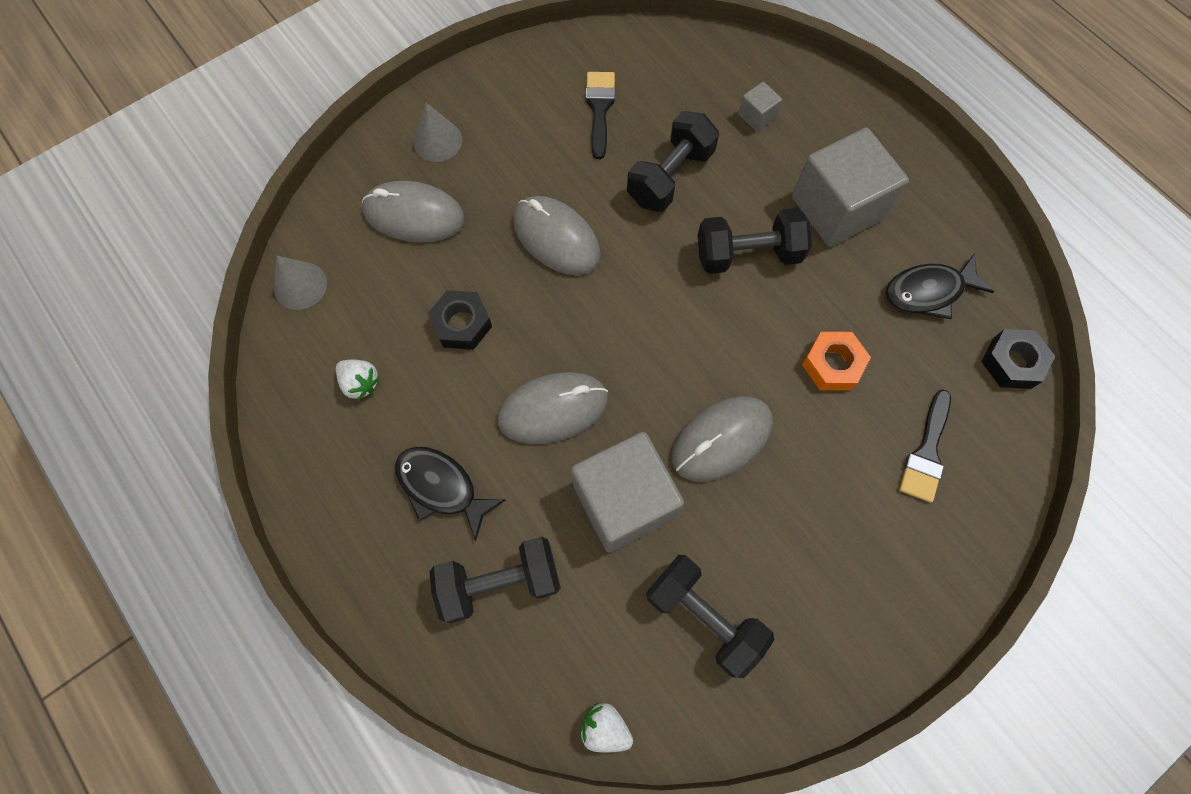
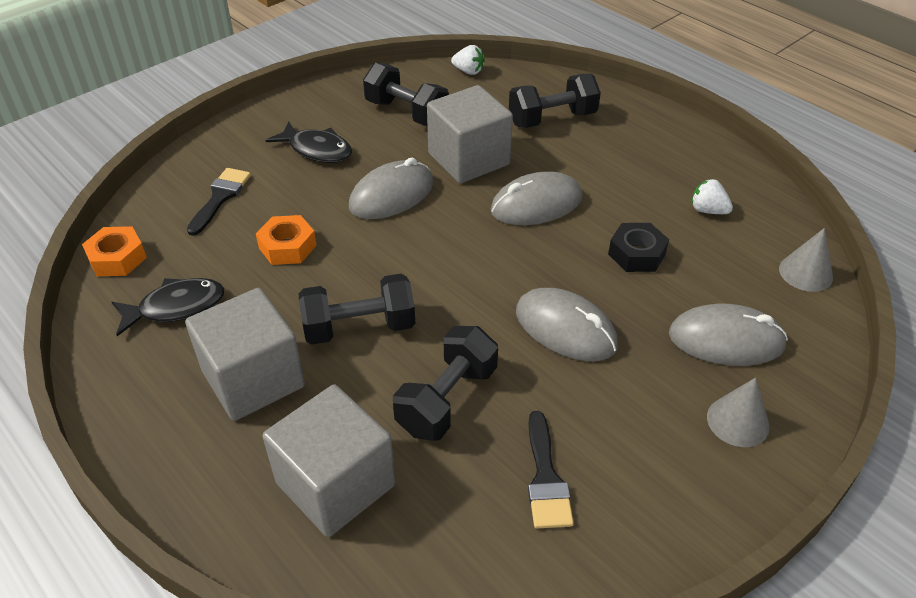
camera: 175 degrees right, 25 degrees down
black fish [395,447,506,541] -> black fish moved to [265,121,352,163]
grey cube [738,82,782,131] -> grey cube [262,385,396,537], size x2.35
black nut [981,329,1056,389] -> orange nut [82,226,147,276]

